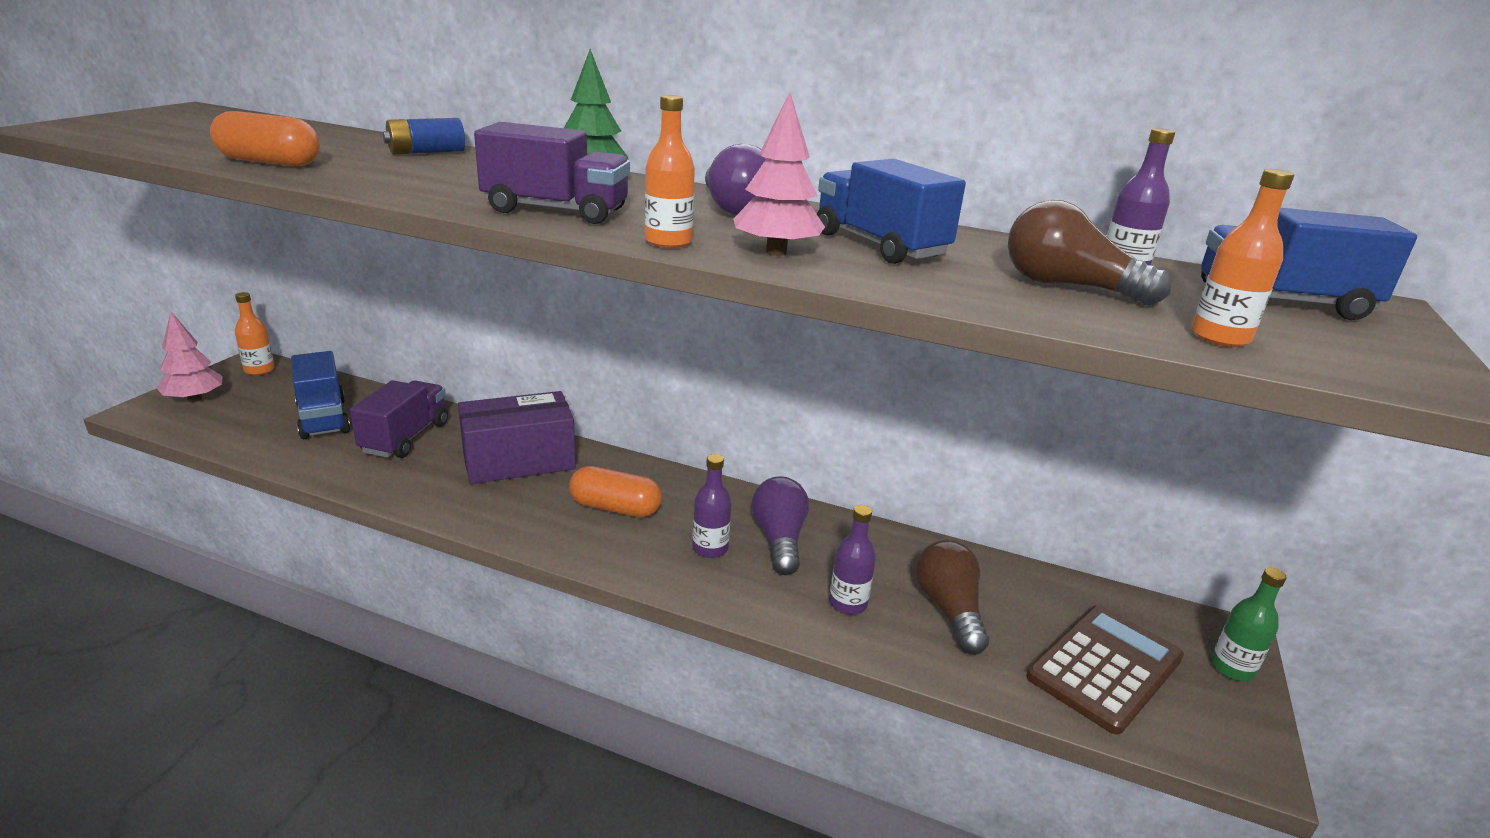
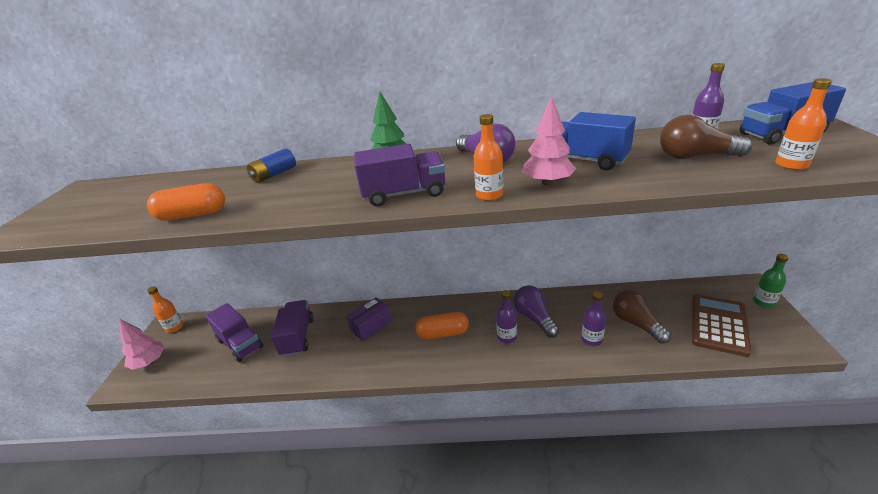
camera: 15 degrees left, 5 degrees up
blue truck [291,351,350,439] -> purple truck [205,303,263,362]
purple box [458,391,576,484] -> purple box [346,297,392,341], size x0.62

